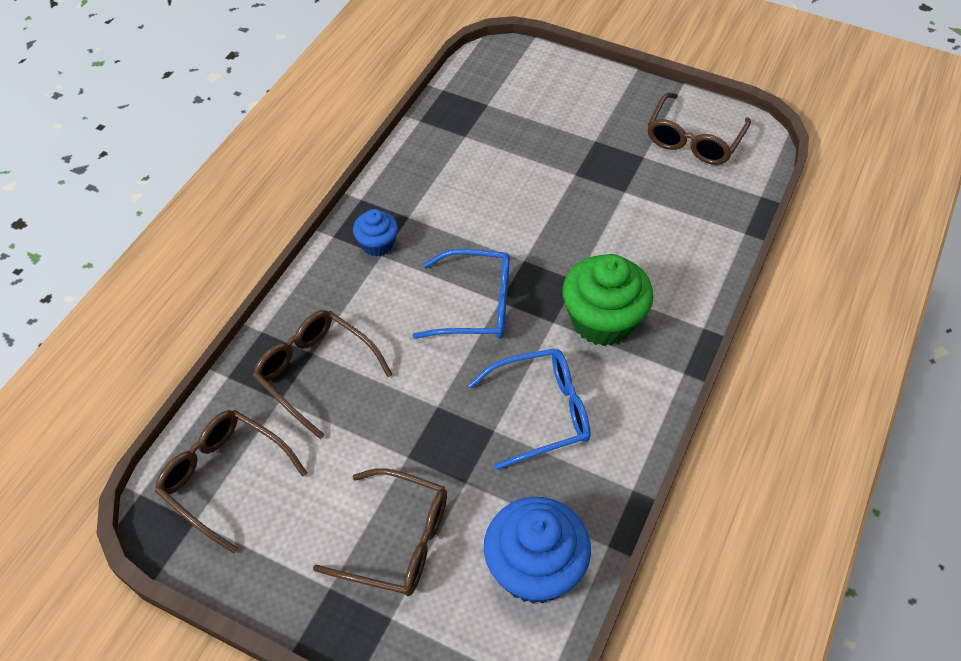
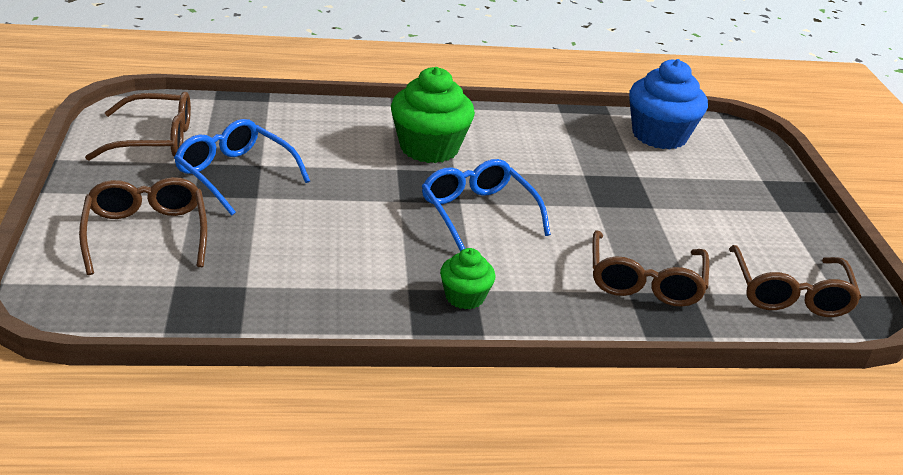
camera: 125 degrees left, 20 degrees down
brown glasses [313,468,447,596] -> brown glasses moved to [79,177,207,275]
blue cupcake [353,209,398,256] -> green cupcake [440,248,495,309]
blue glasses [468,348,591,470] -> blue glasses moved to [174,119,310,216]

